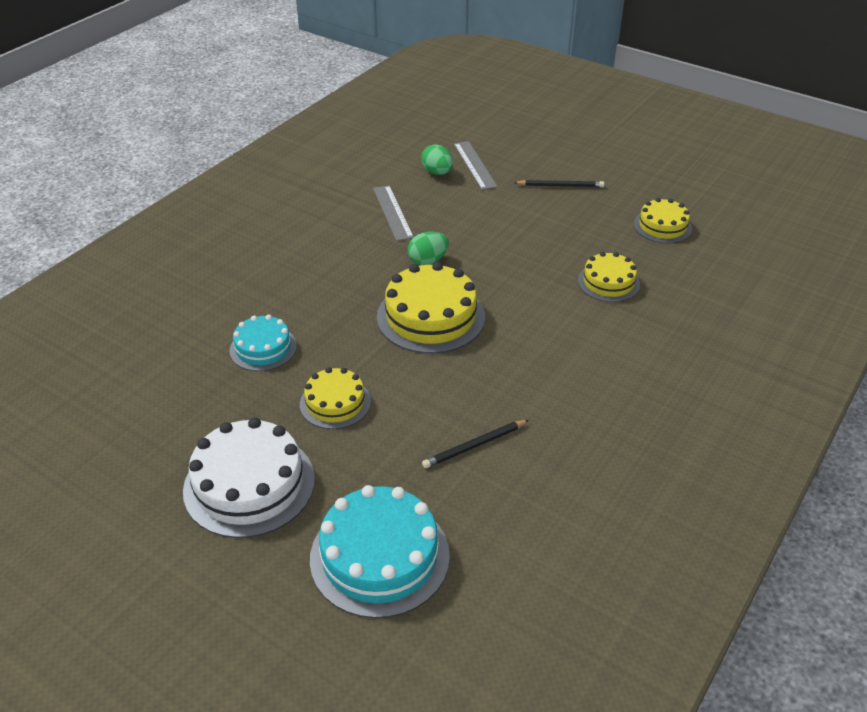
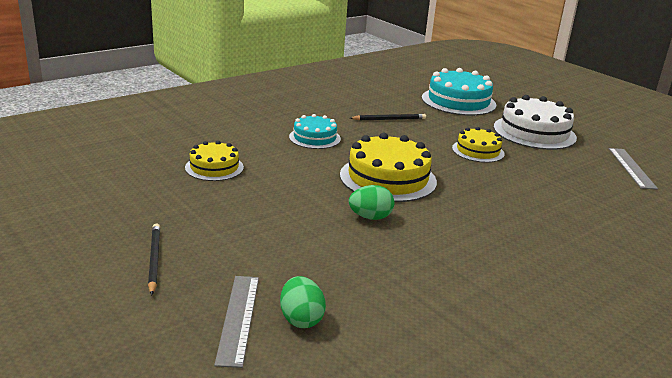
camera: 165 degrees left, 15 degrees down
turquoise cake [230,315,297,371] -> turquoise cake moved to [289,114,341,149]
grey ruler [373,185,414,241] -> grey ruler moved to [609,148,658,190]
black pencil [514,180,605,187] -> black pencil turned 60 degrees clockwise [148,223,160,295]
yellow cake [634,198,692,243] -> none

